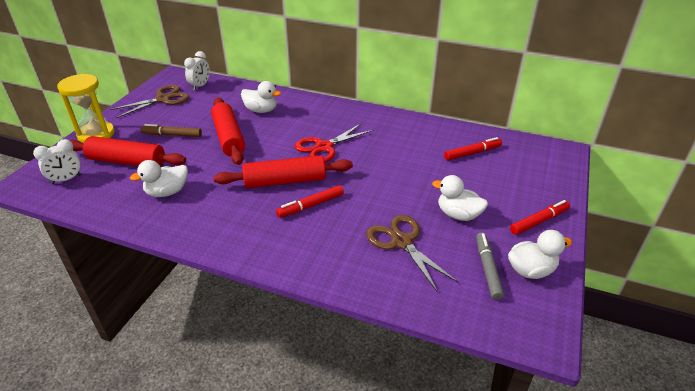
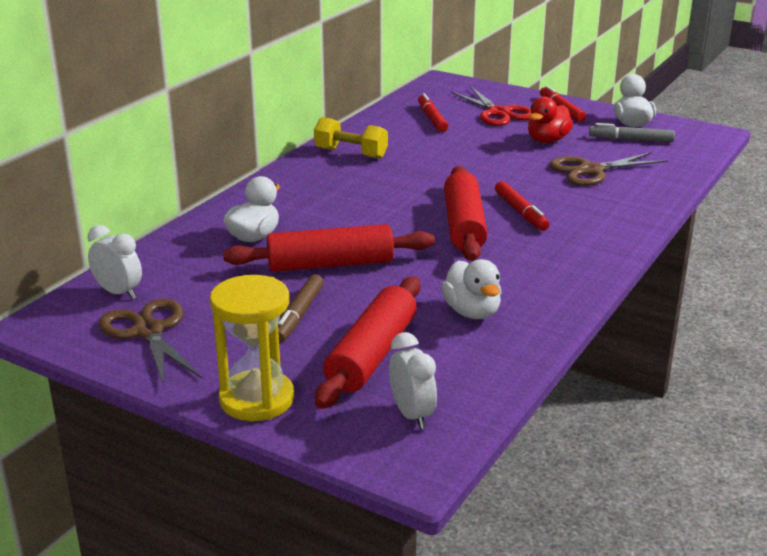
camera: 80 degrees left, 10 degrees down
red scissors [295,123,374,162] -> red scissors moved to [451,87,531,126]
white duck [432,175,488,221] -> red duck [528,97,573,143]
none -> yellow dumbbell [314,117,388,159]

